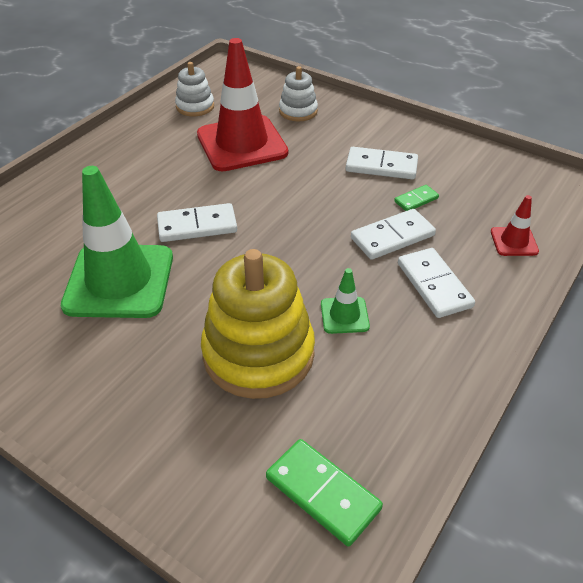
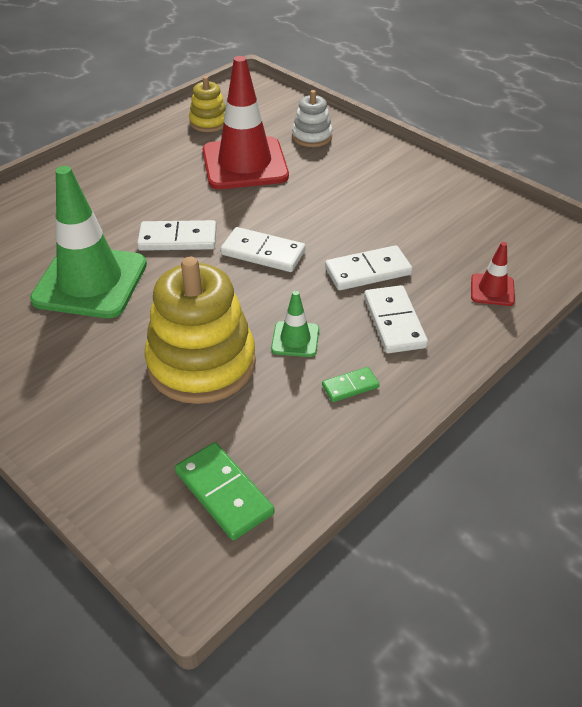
camera: 10 degrees right, 0 degrees up
white stacking toy [175,62,214,116] -> yellow stacking toy [189,76,226,132]
white domino [346,147,418,179] -> white domino moved to [221,227,306,272]
green domino [394,185,439,211] -> green domino moved to [322,367,380,402]

